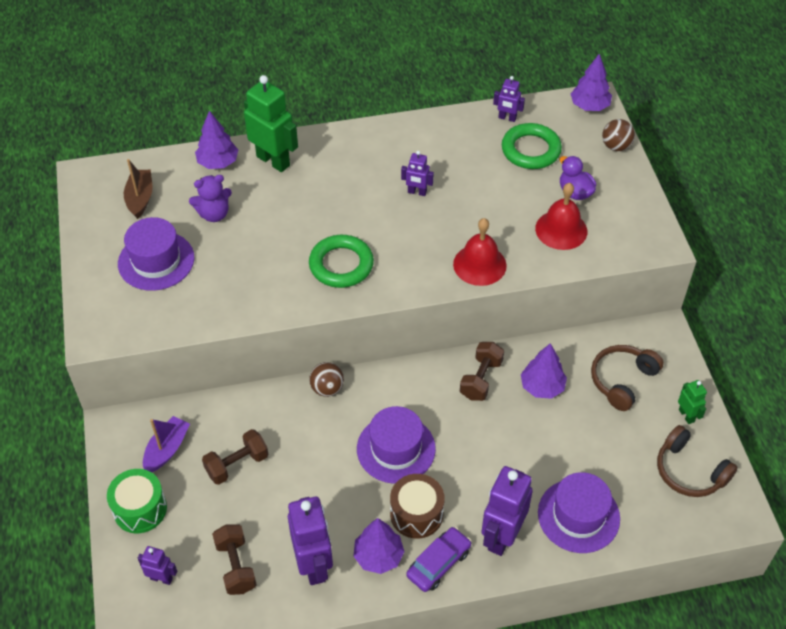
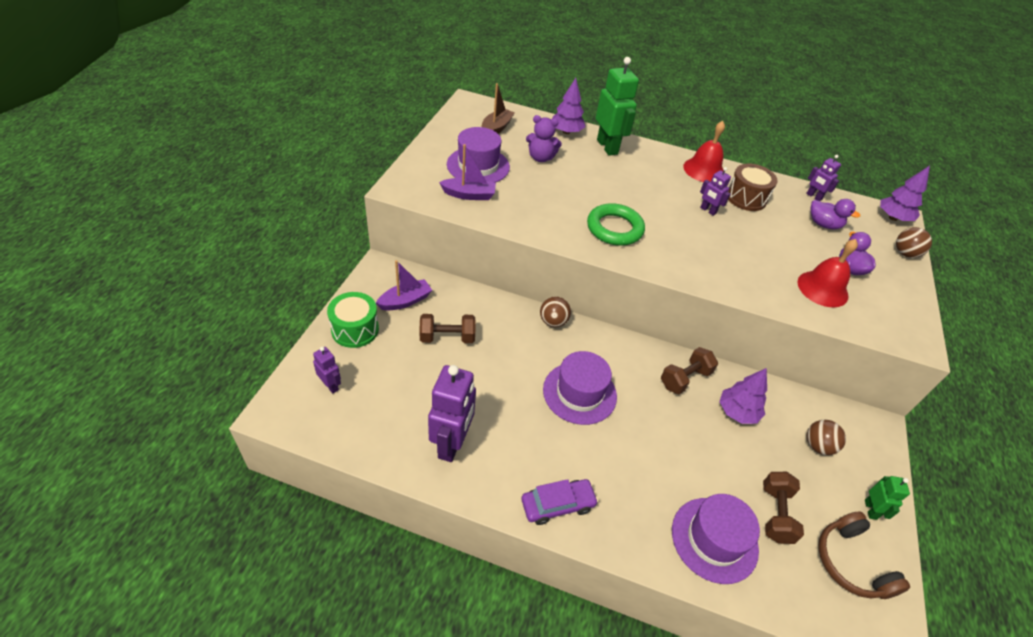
camera: 25 degrees right, 5 degrees down
brown dumbbell [212,524,257,595] -> brown dumbbell moved to [763,472,804,544]
purple tree [353,518,405,574] -> none
brown drum [390,474,445,539] -> brown drum moved to [728,164,778,211]
red bell [453,218,507,286] -> red bell moved to [683,121,725,182]
purple robot [481,466,533,556] -> none
green ring [502,123,562,169] -> purple duck [810,199,860,229]
brown headphones [591,345,664,411] -> brown ball [807,420,846,455]
none -> purple boat [439,144,496,200]

